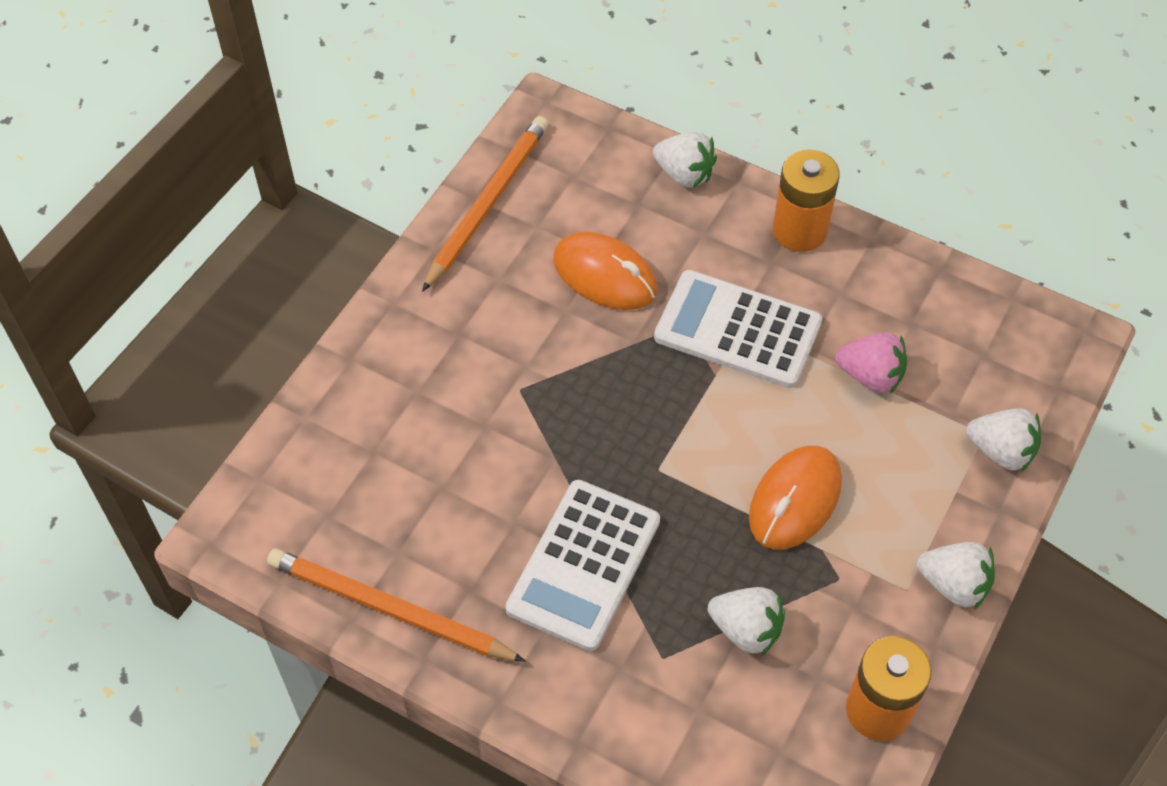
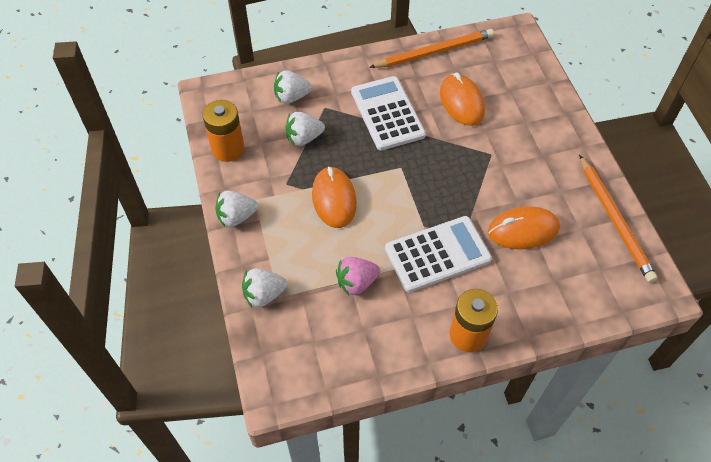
camera: 135 degrees right, 0 degrees up
white strawberry [653,132,717,188] -> white strawberry moved to [274,70,312,104]
none -> orange mouse [440,73,485,126]

